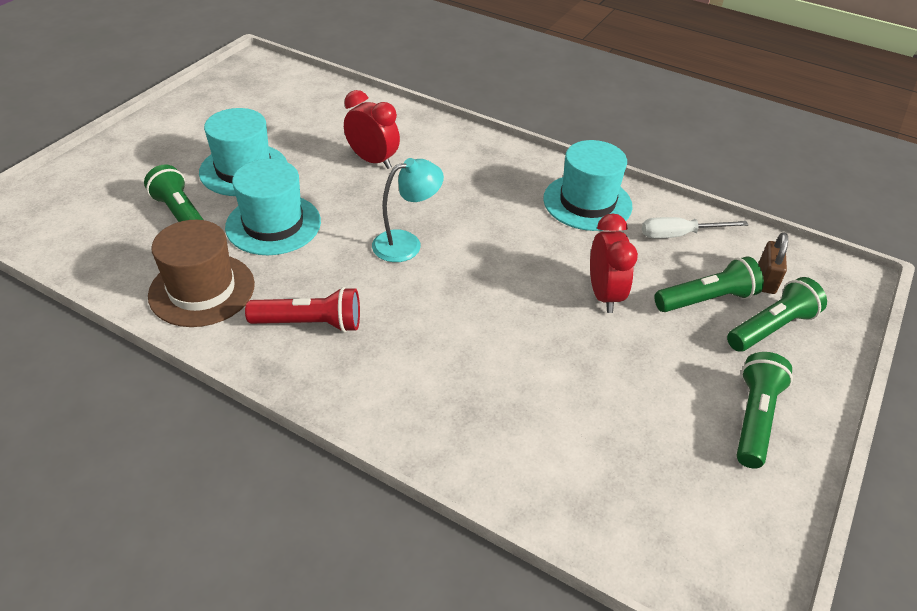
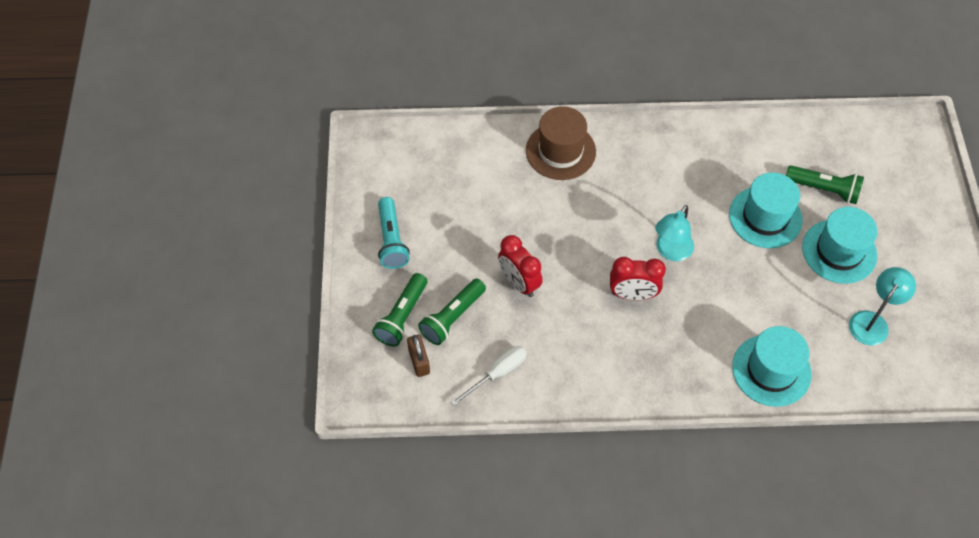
camera: 150 degrees right, 15 degrees up
brown hat [148,220,255,327] -> brown hat moved to [526,106,596,180]
red flashlight [245,287,360,333] -> none
red clock [344,90,400,169] -> red clock moved to [610,257,666,300]
turquoise hat [543,140,633,231] -> turquoise hat moved to [732,326,812,407]
green flashlight [736,352,793,469] -> turquoise flashlight [378,197,410,269]
none -> turquoise lamp [849,267,916,345]

